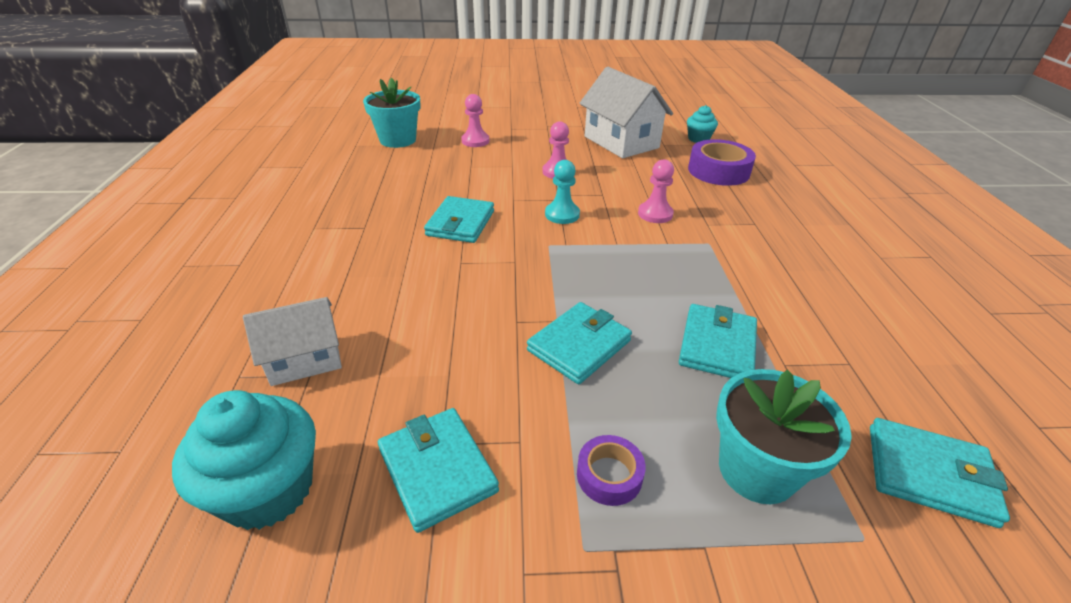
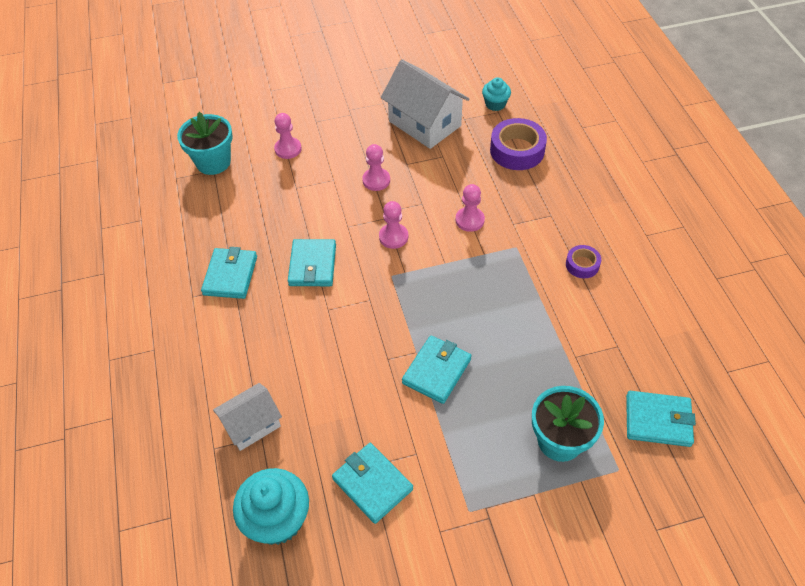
camera: 10 degrees left, 15 degrees up
turquoise pawn [545,160,580,224] -> pink pawn [379,201,408,249]
purple tape [577,435,646,506] -> purple tape moved to [566,245,601,278]
turquoise wallet [679,304,757,378] -> turquoise wallet moved to [201,247,257,299]

